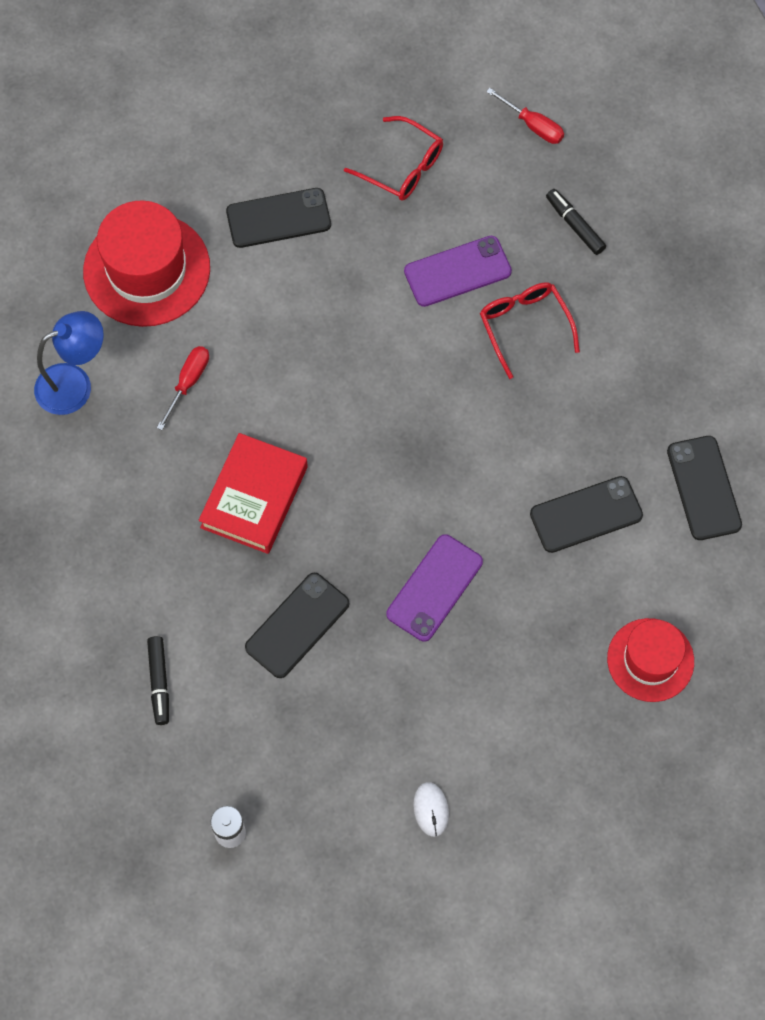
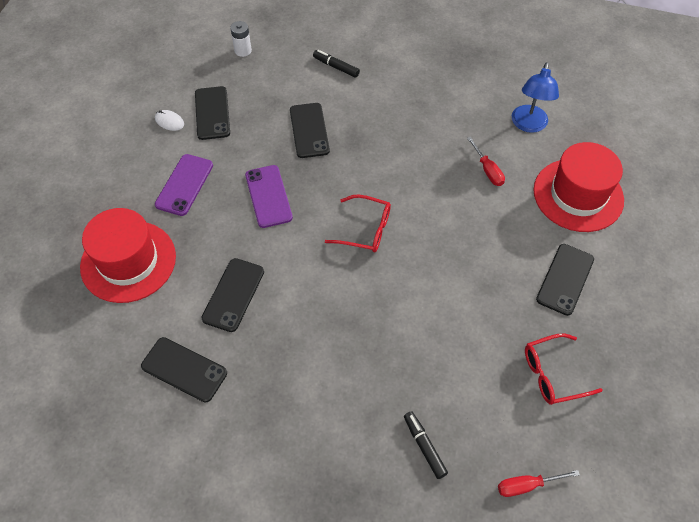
camera: 130 degrees right, 10 degrees down
red book [199,433,308,554] -> none
purple phone [404,236,512,307] -> purple phone moved to [155,154,213,216]
red glasses [480,282,580,379] -> red glasses moved to [325,194,391,252]
black marker [546,189,606,255] -> black marker turned 120 degrees counterclockwise [404,411,448,479]
red hat [607,618,694,702] -> red hat [80,208,176,303], size x1.57
none -> black phone [195,86,230,140]

